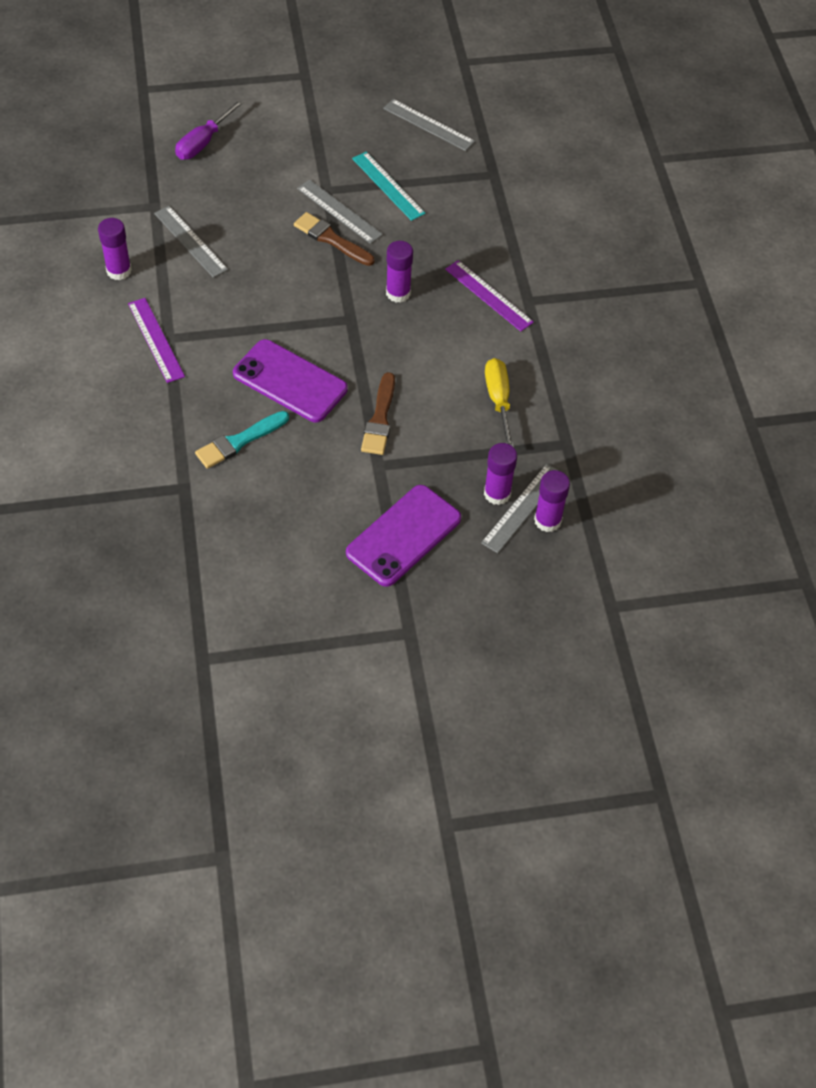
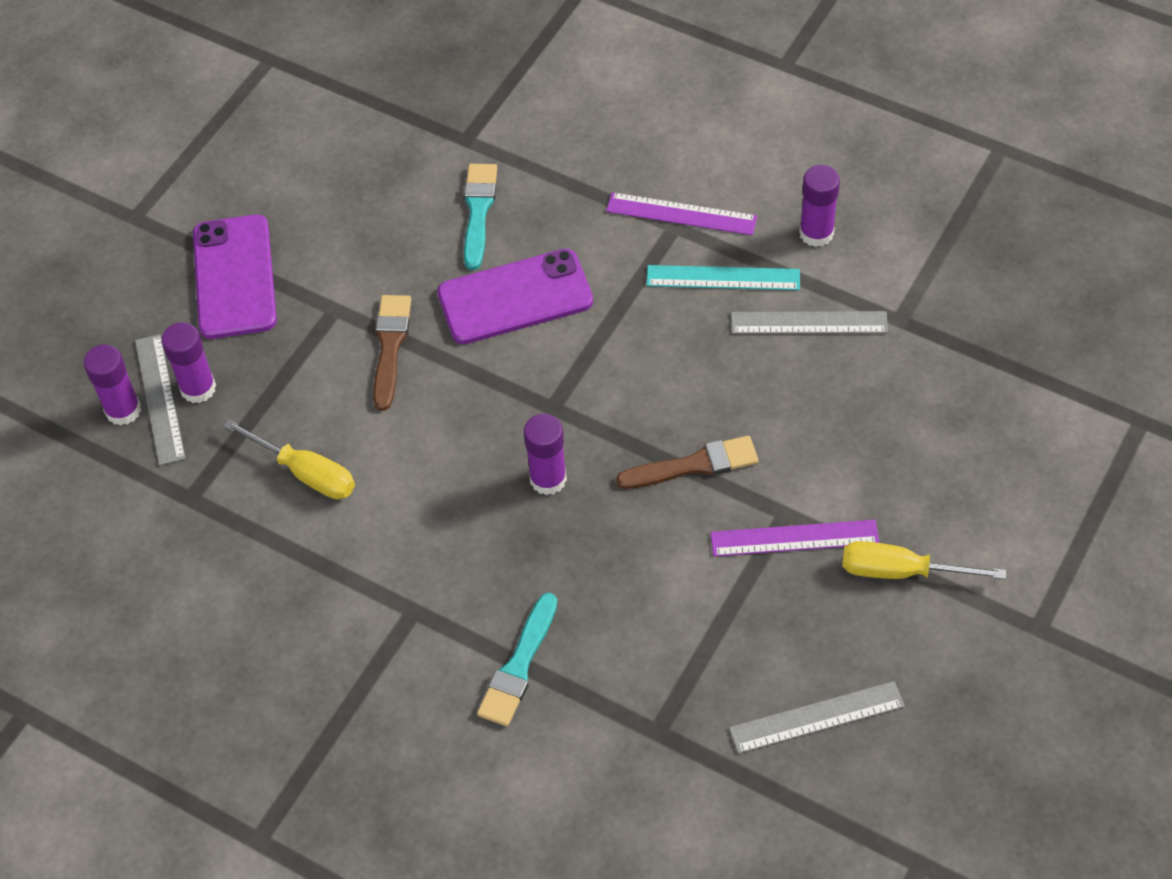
camera: 135 degrees right, 0 degrees up
purple screwdriver [175,99,244,160] -> none
grey ruler [297,180,383,244] -> none
turquoise ruler [352,152,426,221] -> turquoise ruler moved to [646,265,800,290]
brown brush [361,372,395,455] -> brown brush turned 45 degrees clockwise [373,295,411,411]
purple ruler [445,260,534,332] -> purple ruler moved to [711,520,879,557]
none -> turquoise brush [477,593,557,726]
none -> yellow screwdriver [842,541,1006,579]

